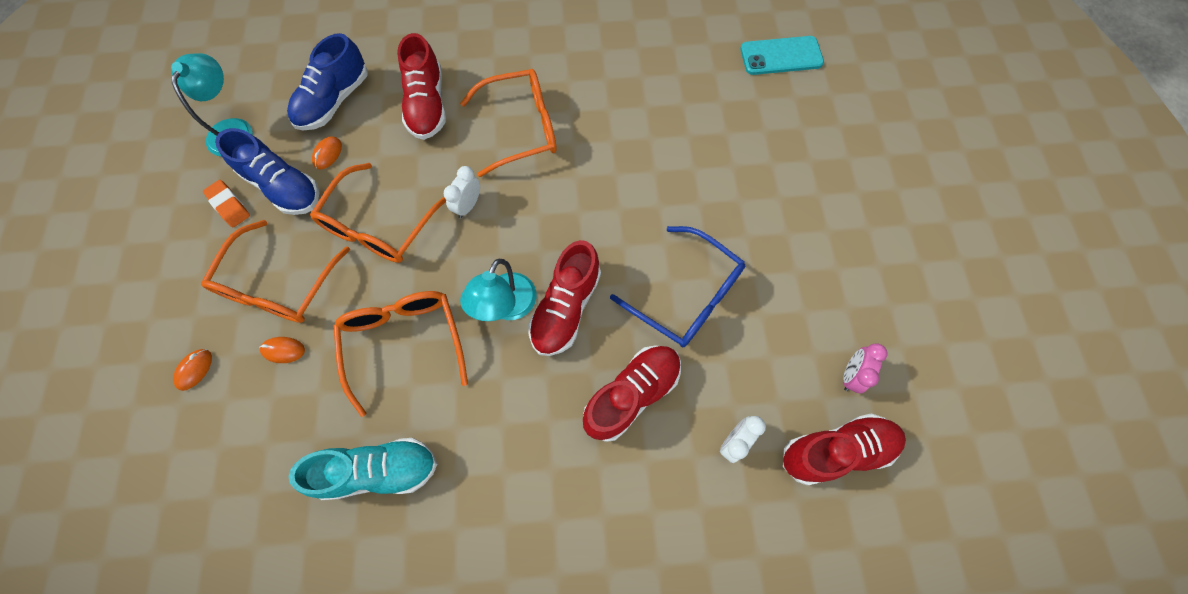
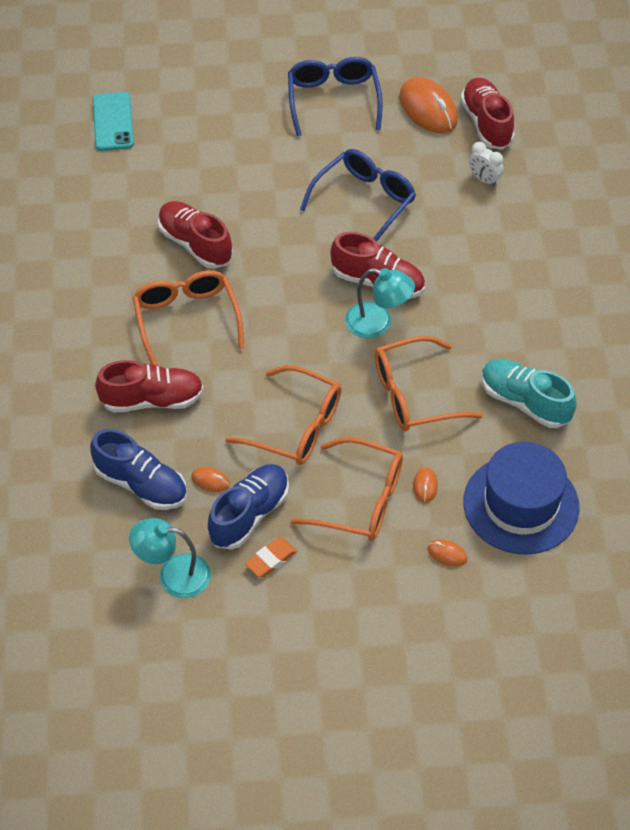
camera: 90 degrees left, 15 degrees down
turquoise shoe [288,438,437,500] -> turquoise shoe turned 45 degrees counterclockwise [482,359,577,428]
white clock [444,166,480,218] -> none
red shoe [583,345,681,442] -> red shoe moved to [158,201,233,269]
pink clock [843,343,888,393] -> orange mouse [399,77,458,133]
none -> blue glasses [288,57,383,136]
none -> blue hat [463,442,579,555]

